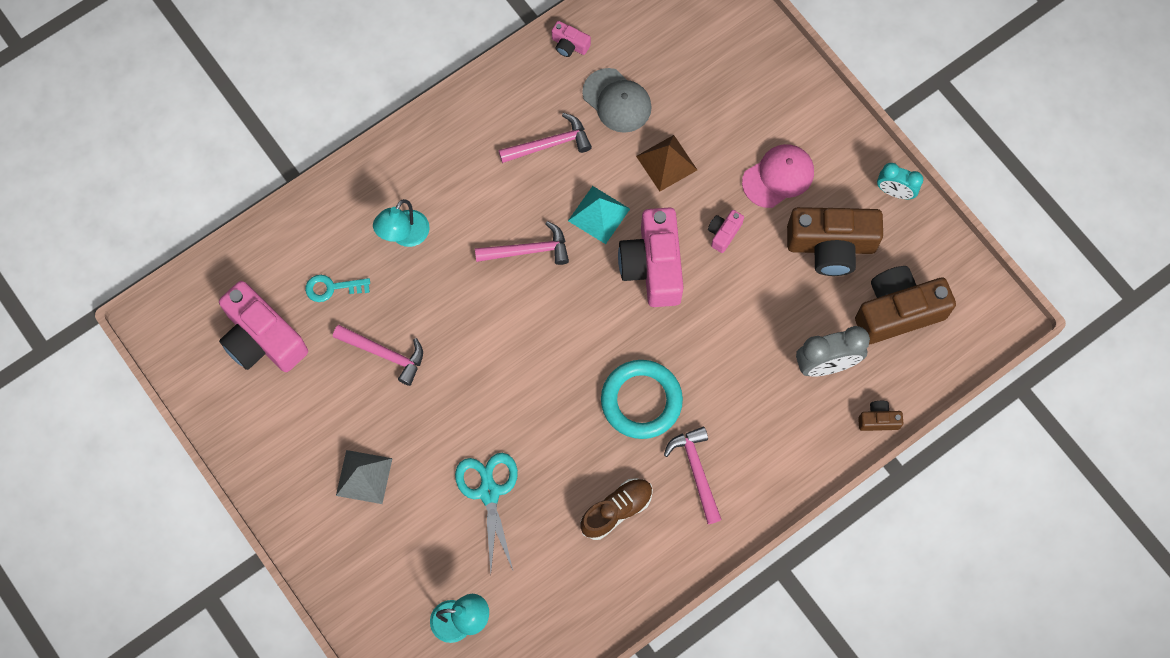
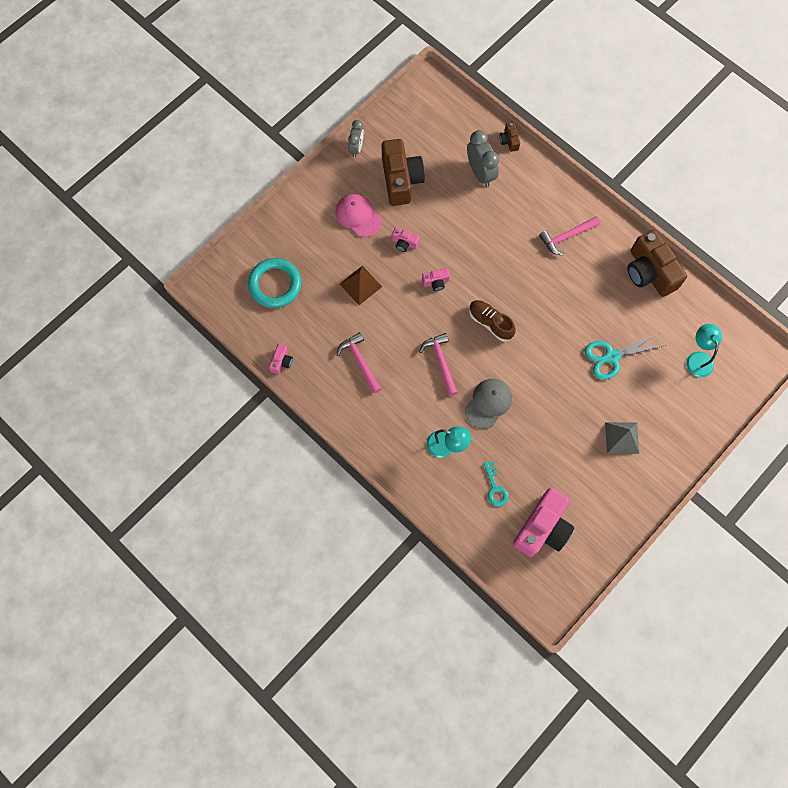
camera: 100 degrees left, 0 degrees up
pink hammer [333,325,423,386] -> none
turquoise pyramid [568,186,630,244] -> none
brown shoe [580,478,653,540] -> brown shoe moved to [469,300,515,342]
grey cap [582,68,652,133] -> grey cap moved to [465,379,512,429]
turquoise ring [601,360,683,439] -> turquoise ring moved to [248,258,301,308]
pink camera [618,207,684,307] -> pink camera [422,268,450,291], size x0.45
brown camera [855,266,956,344] -> brown camera moved to [627,229,687,297]
turquoise clock [877,163,923,199] -> grey clock [348,120,364,157]

